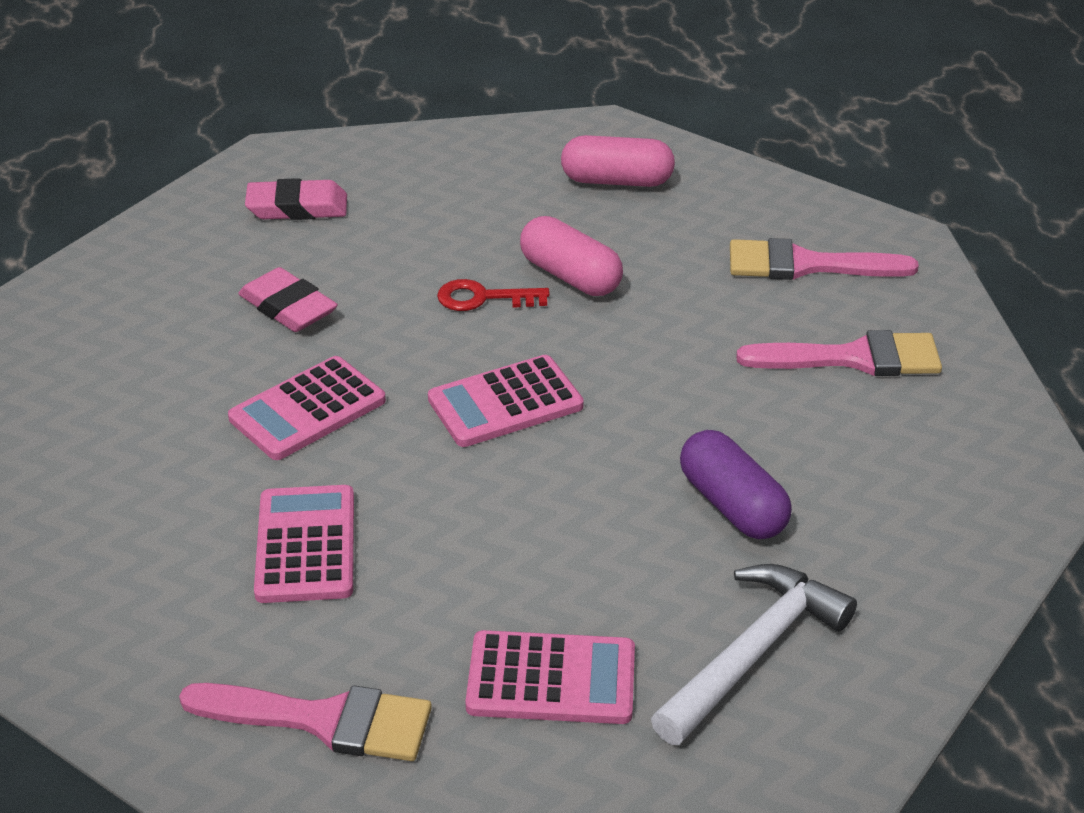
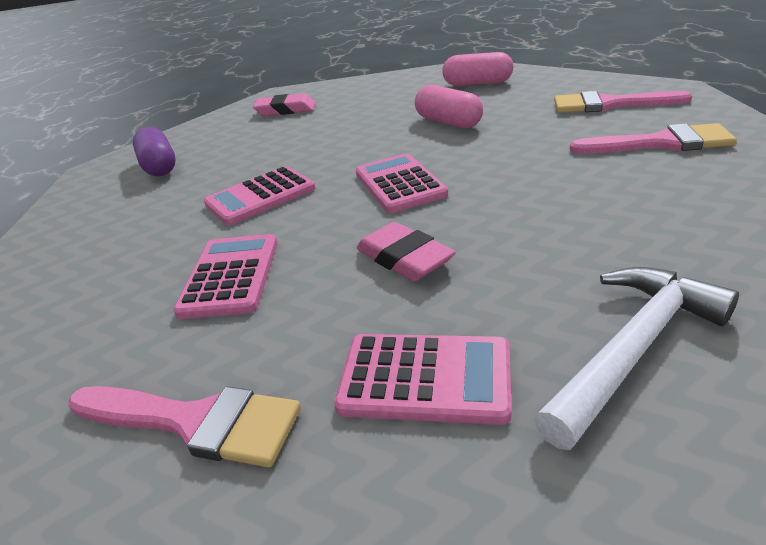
camera: 10 degrees right, 5 degrees down
pink eraser [238,267,338,332] -> pink eraser moved to [356,222,456,281]
pink calculator [428,355,584,447] -> pink calculator turned 90 degrees clockwise [355,153,448,213]
red key [437,279,550,311] -> none
purple capsule [680,430,792,539] -> purple capsule moved to [133,127,176,176]

